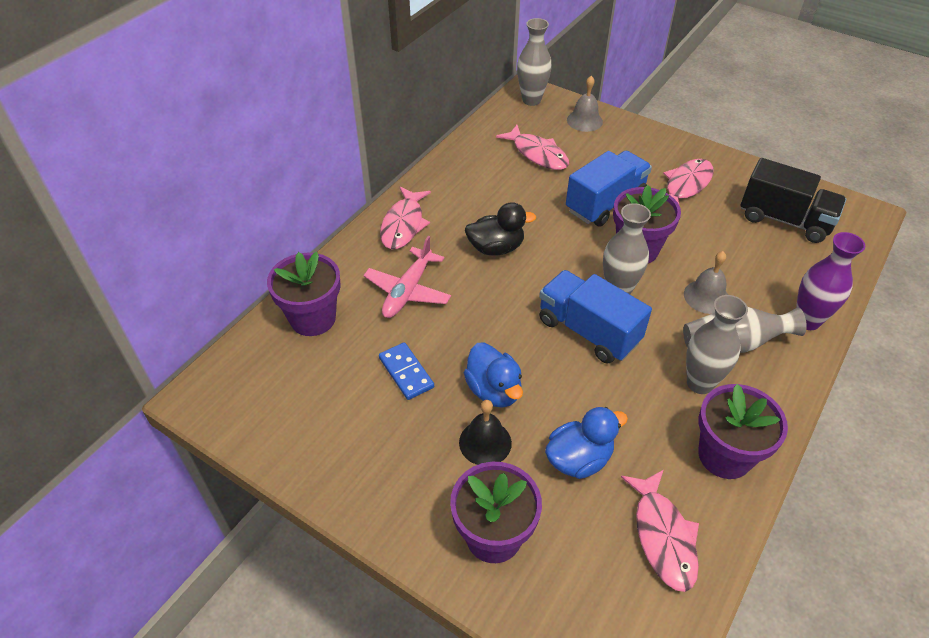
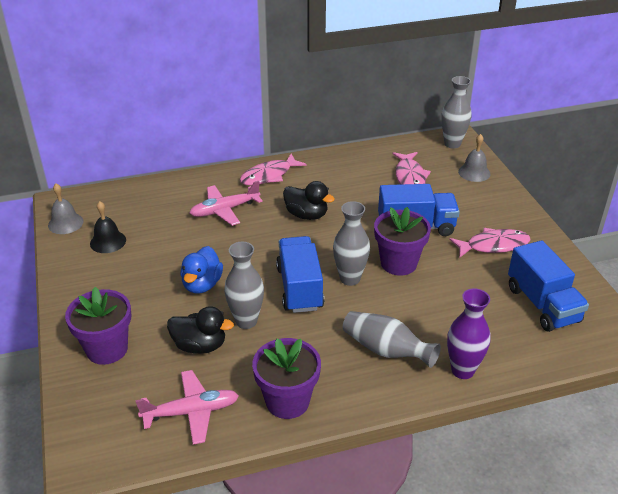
camera: 40 degrees right, 10 degrees down
purple flower pot [267,252,341,336] -> none
blue domino [379,342,434,400] -> none
black bell [459,400,512,465] -> black bell moved to [90,201,126,253]
blue duck [545,407,628,479] -> black duck [167,306,234,354]
pink fish [621,470,699,592] -> pink plane [136,370,239,445]
grey bell [684,251,728,314] -> grey bell moved to [48,183,84,234]
grey vase [686,295,748,394] -> grey vase moved to [224,242,264,329]
black truck [740,158,846,243] -> blue truck [508,240,589,332]

